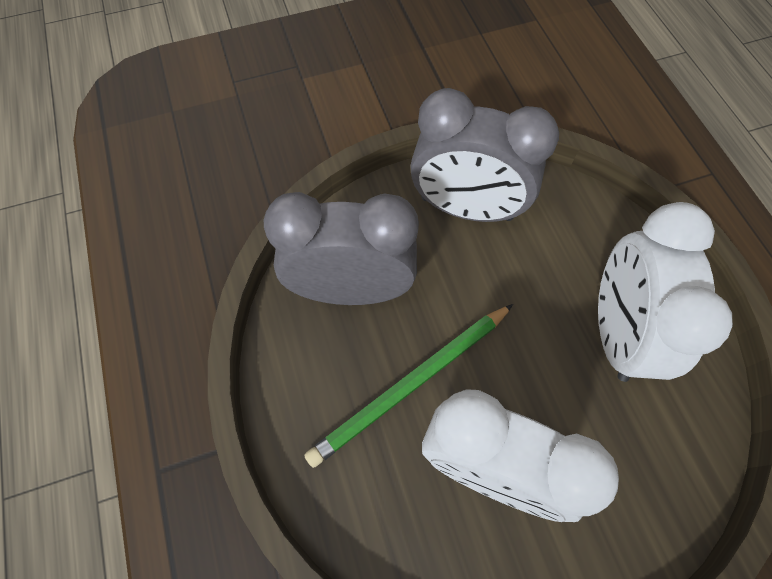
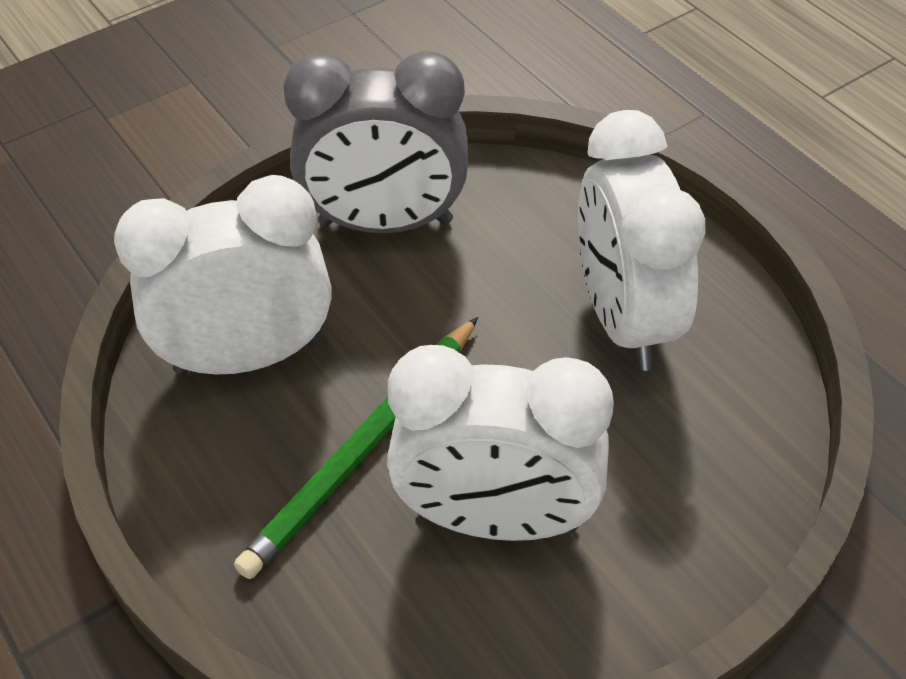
camera: 15 degrees left, 15 degrees down
grey clock [264,192,419,305] -> white clock [114,175,331,375]

